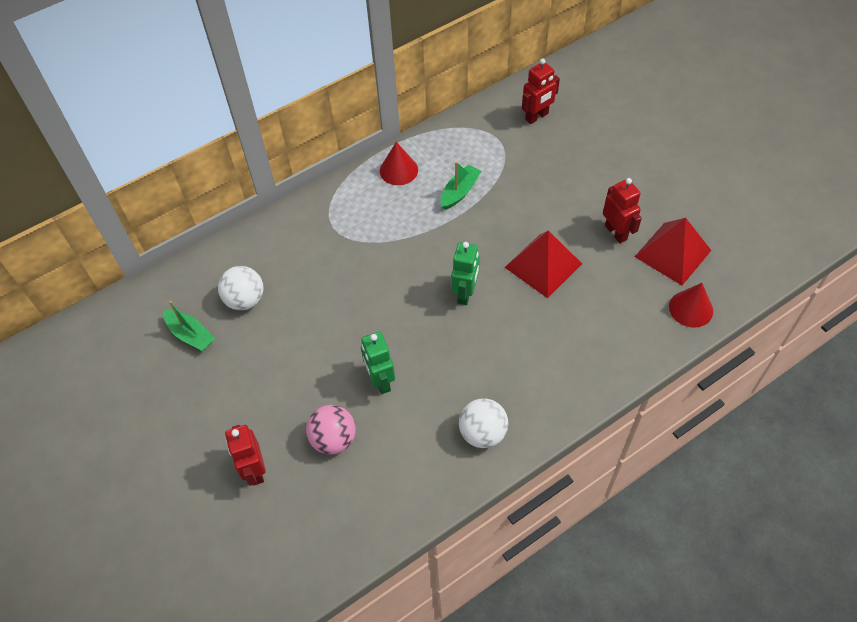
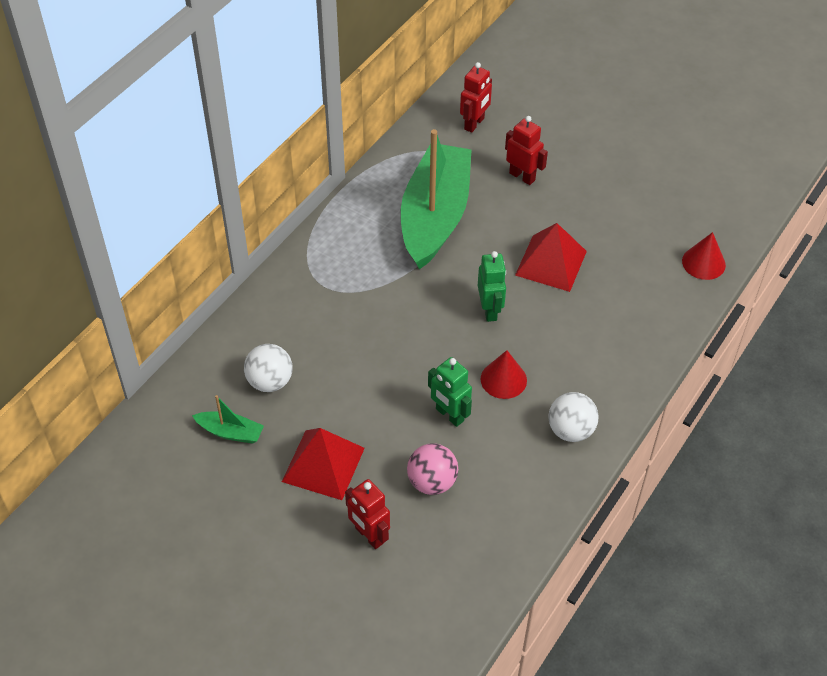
camera: 25 degrees left, 5 degrees down
red cone [380,142,418,185] -> red cone moved to [481,350,527,399]
green boat [441,162,481,210] -> green boat [401,129,471,270], size x2.49
red robot [603,178,642,243] -> red robot moved to [505,116,548,185]
red pyramid [635,218,711,285] -> red pyramid moved to [282,428,365,500]

